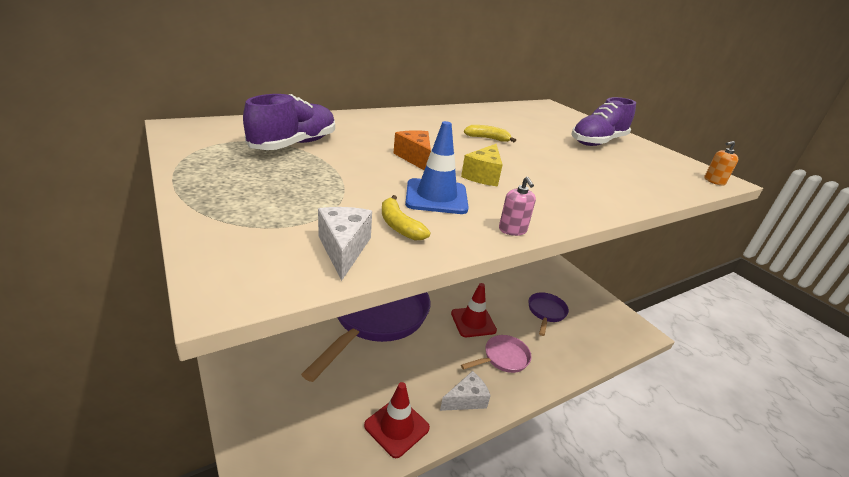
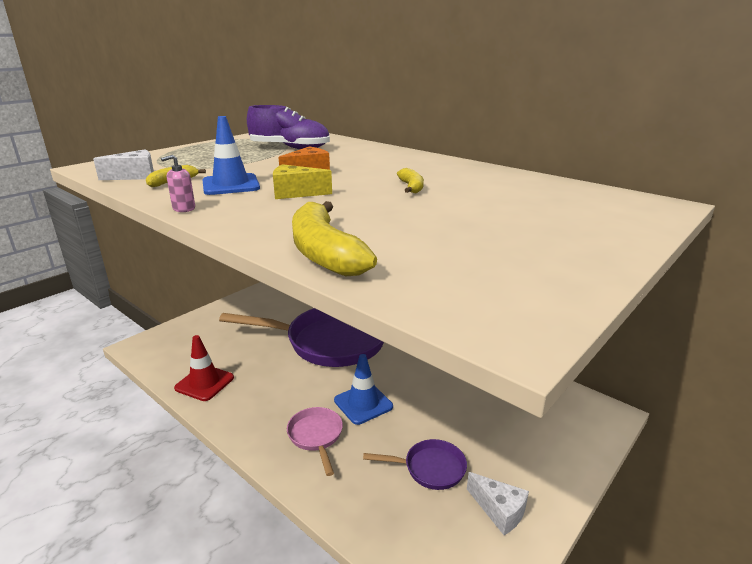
camera: 75 degrees right, 5 degrees down
white cheese [440,371,491,411] -> white cheese moved to [467,472,529,535]
red traffic cone [451,283,497,337] -> blue traffic cone [334,354,393,425]
pink pan [461,335,532,373] -> pink pan turned 150 degrees counterclockwise [287,407,343,476]
purple shoe [571,97,636,146] -> none
orange soap dispenser [704,141,739,185] -> none
none -> yellow banana [292,201,377,277]

